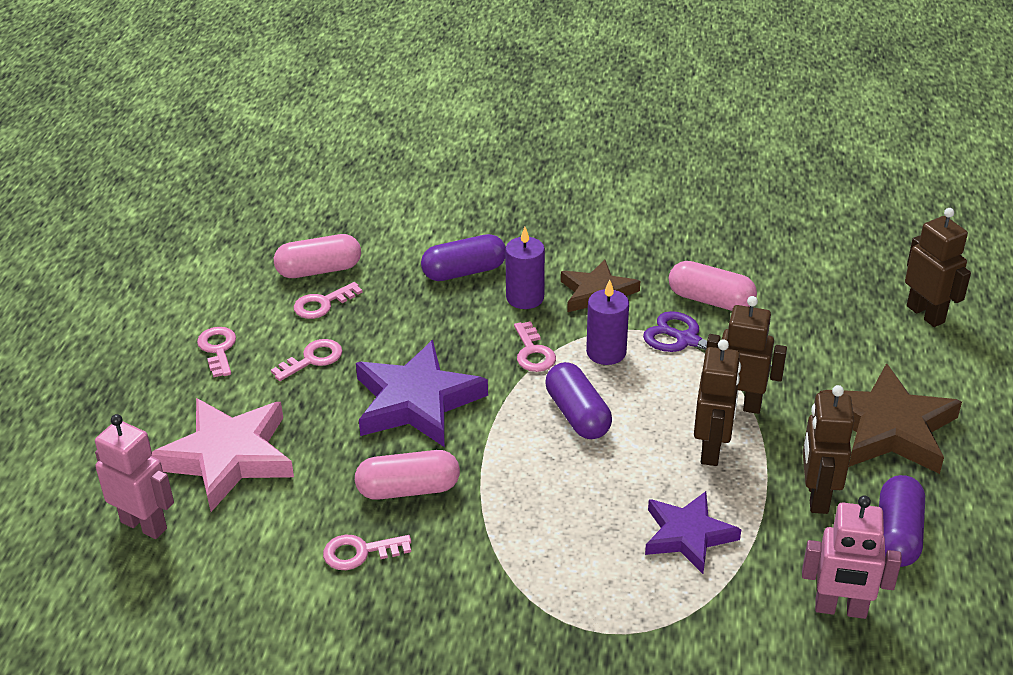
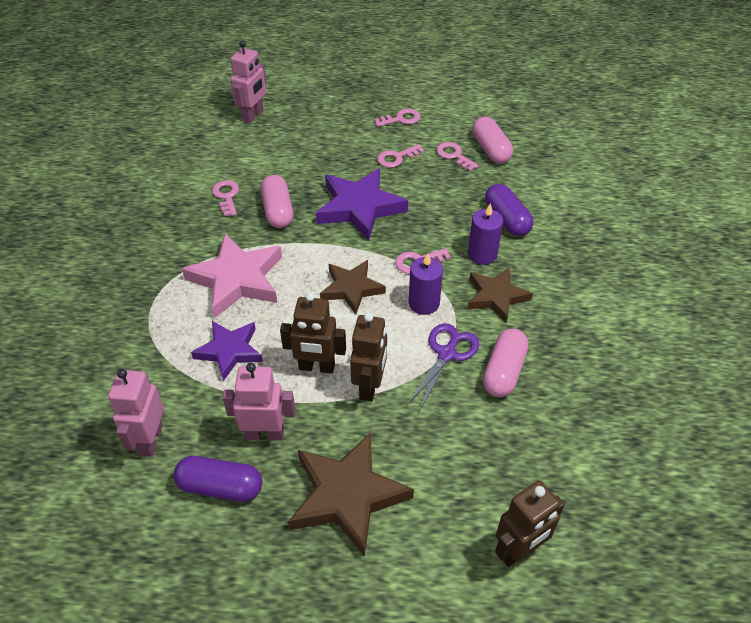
camera: 85 degrees right, 10 degrees up
pink star [151,398,294,512] -> pink star moved to [182,234,282,318]
pink key [271,339,342,381] -> pink key turned 105 degrees clockwise [377,144,424,168]
purple capsule [545,362,612,439] -> brown star [320,260,386,314]
brown robot [803,385,854,514] -> pink robot [222,363,295,441]

